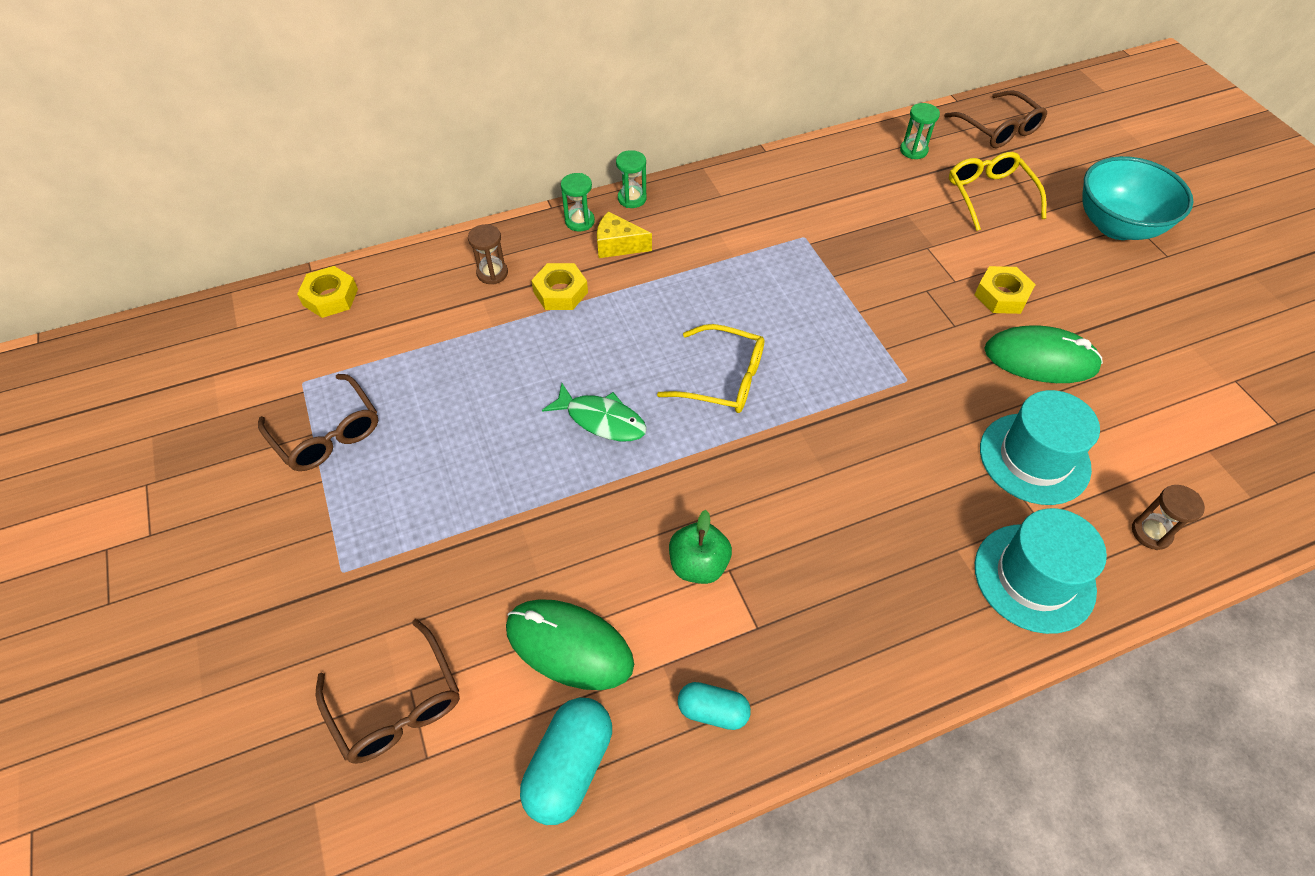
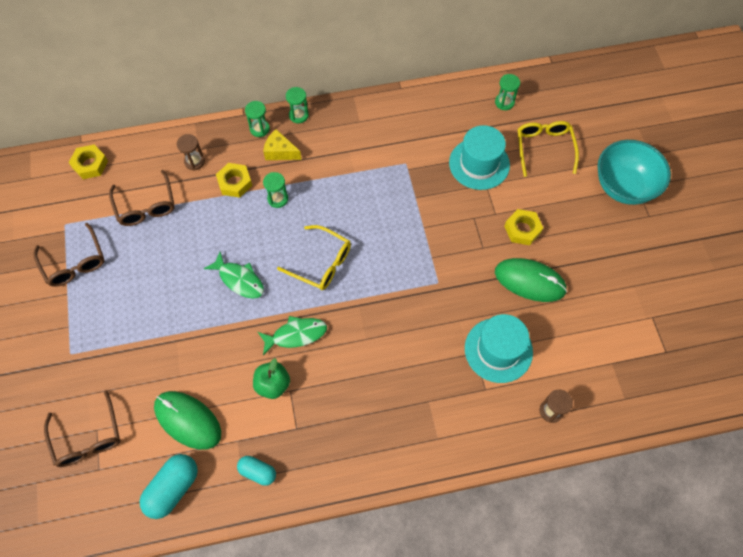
camera: 10 degrees right, 10 degrees up
brown glasses [944,90,1047,148] -> brown glasses moved to [109,170,175,226]
turquoise hat [975,508,1107,634] -> turquoise hat moved to [449,125,510,190]
none -> green fish [258,316,327,355]
none -> green hourglass [263,172,288,208]

